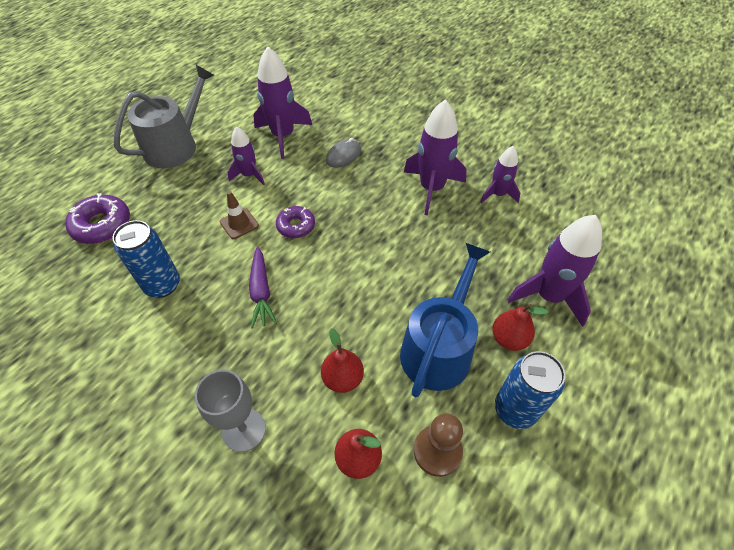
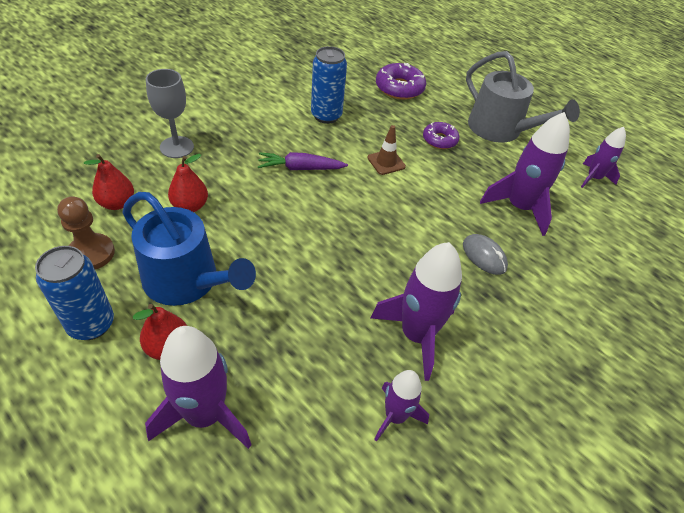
camera: 95 degrees right, 5 degrees down
purple rocket [228,126,265,185] -> purple rocket moved to [581,127,626,188]
purple donut [276,206,315,238] -> purple donut moved to [423,122,460,149]

